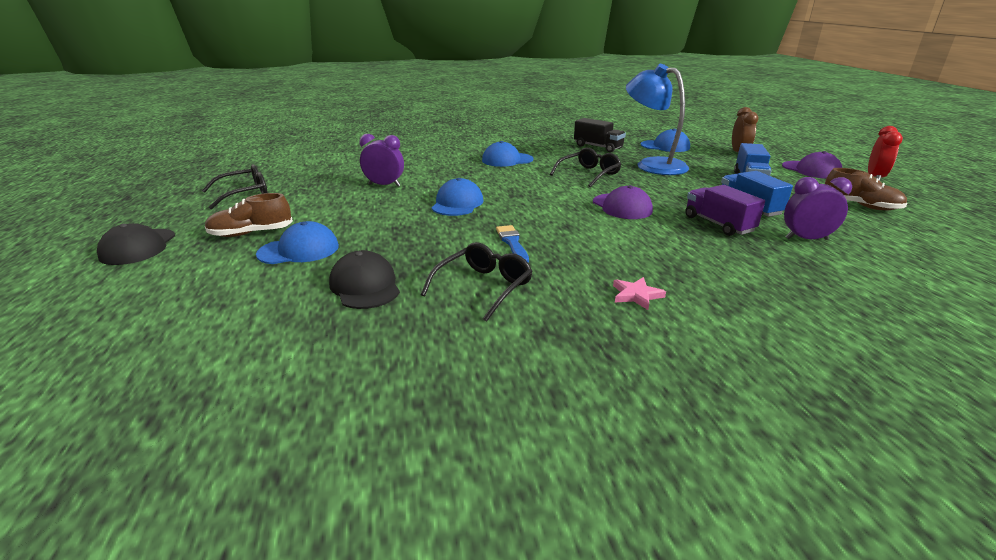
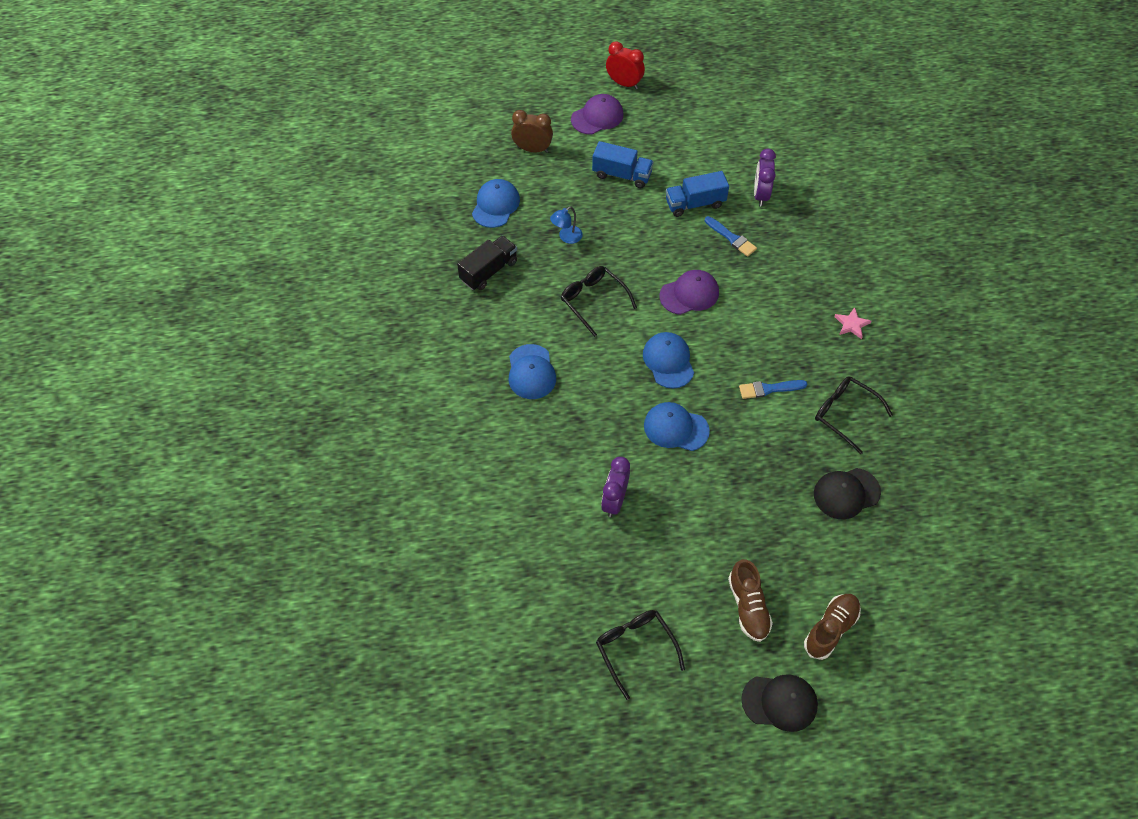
camera: 85 degrees left, 30 degrees up
blue cap [256,221,339,264] -> blue cap moved to [643,332,694,389]
blue lamp [626,64,689,175] -> blue lamp [550,207,583,244], size x0.42
purple truck [685,185,765,236] -> blue brush [705,216,757,257]
brown shoe [825,168,907,210] -> brown shoe moved to [804,594,861,660]

